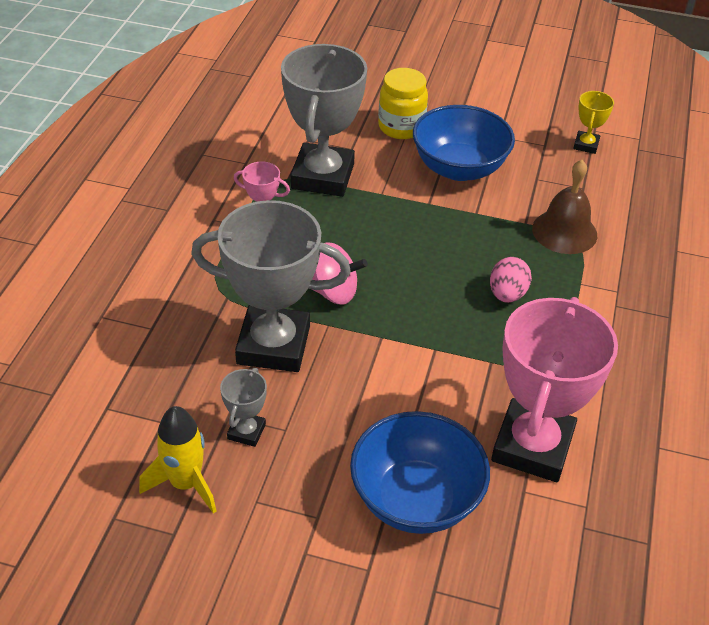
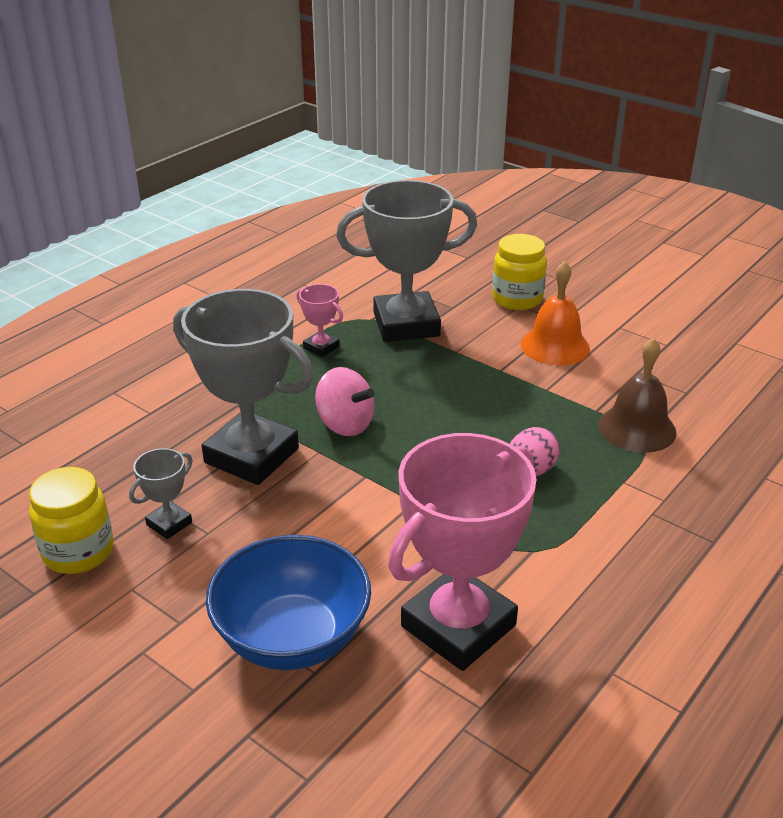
camera: 25 degrees right, 10 degrees down
yellow rocket [139,406,216,514] -> yellow jar [29,467,114,574]
grey trophy [281,44,367,197] -> grey trophy turned 45 degrees clockwise [336,180,477,342]
blue bowl [413,105,515,181] -> orange bell [521,261,590,366]
yellow trophy [573,91,614,154] -> none

